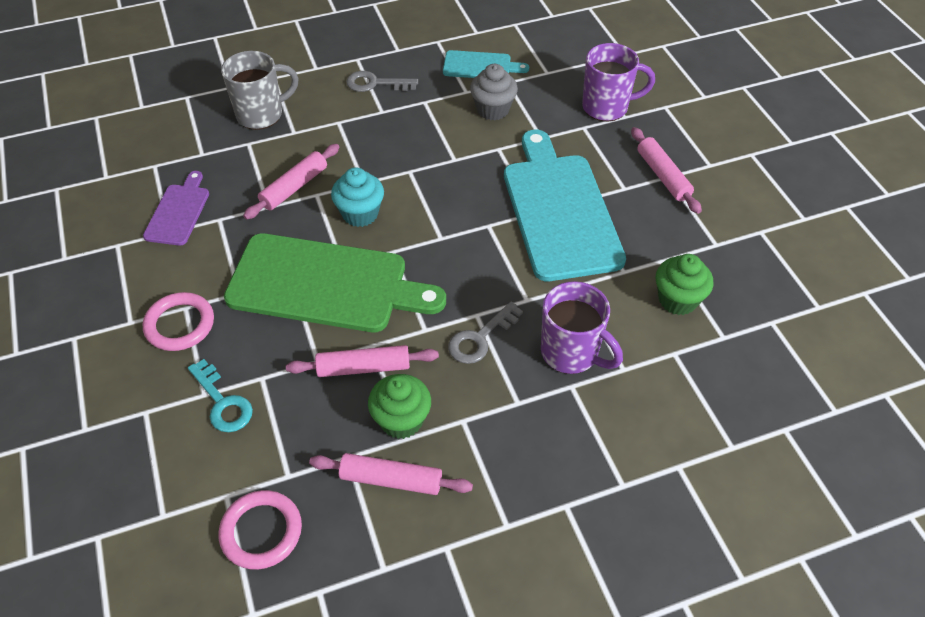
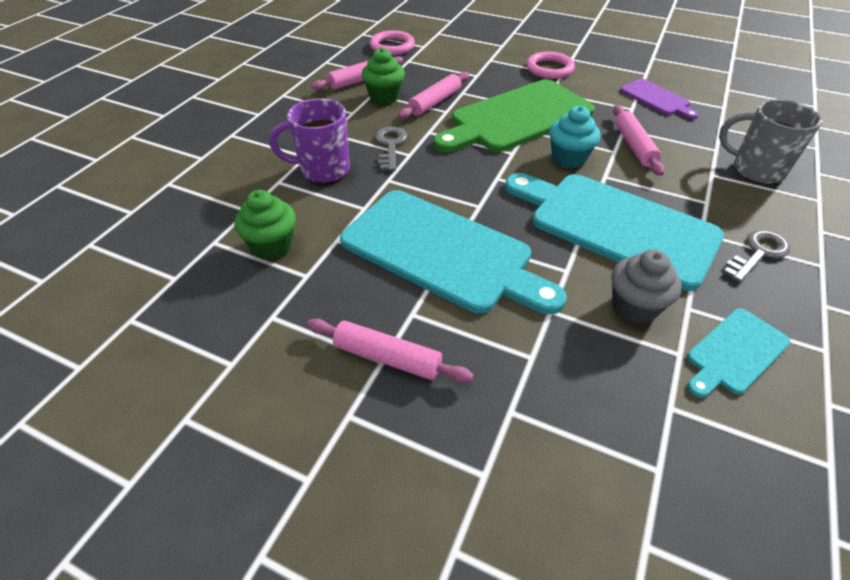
camera: 135 degrees right, 5 degrees down
turquoise key [188,359,253,432] -> none
grey mug [221,51,299,130] -> grey mug turned 105 degrees clockwise [719,99,822,185]
purple mug [582,43,655,121] -> none
none -> turquoise cutting board [505,173,724,291]

